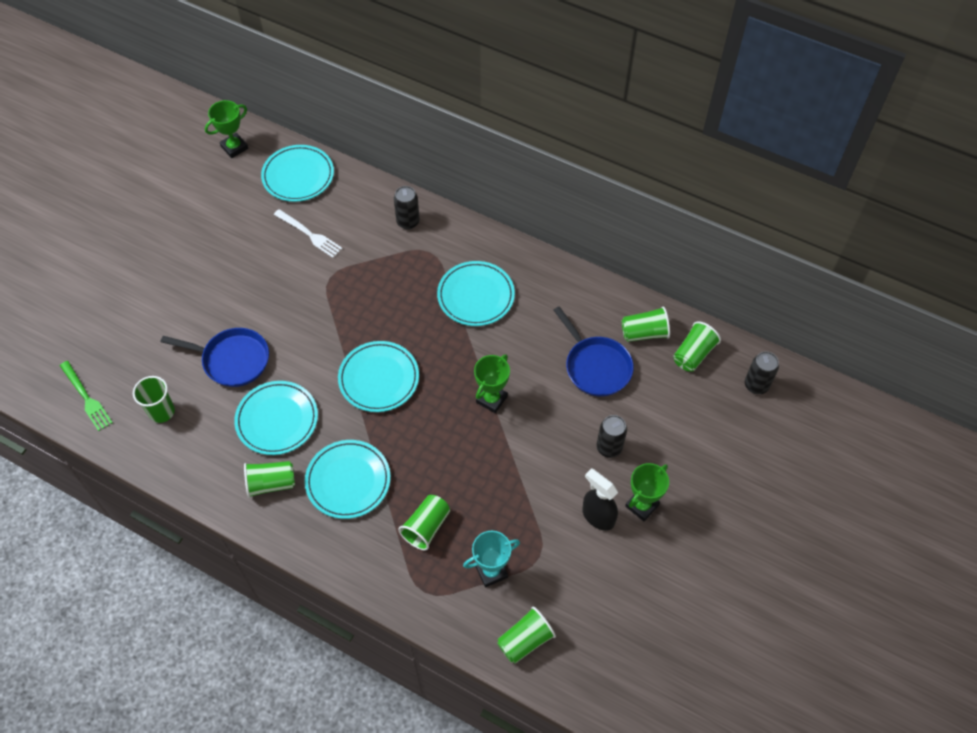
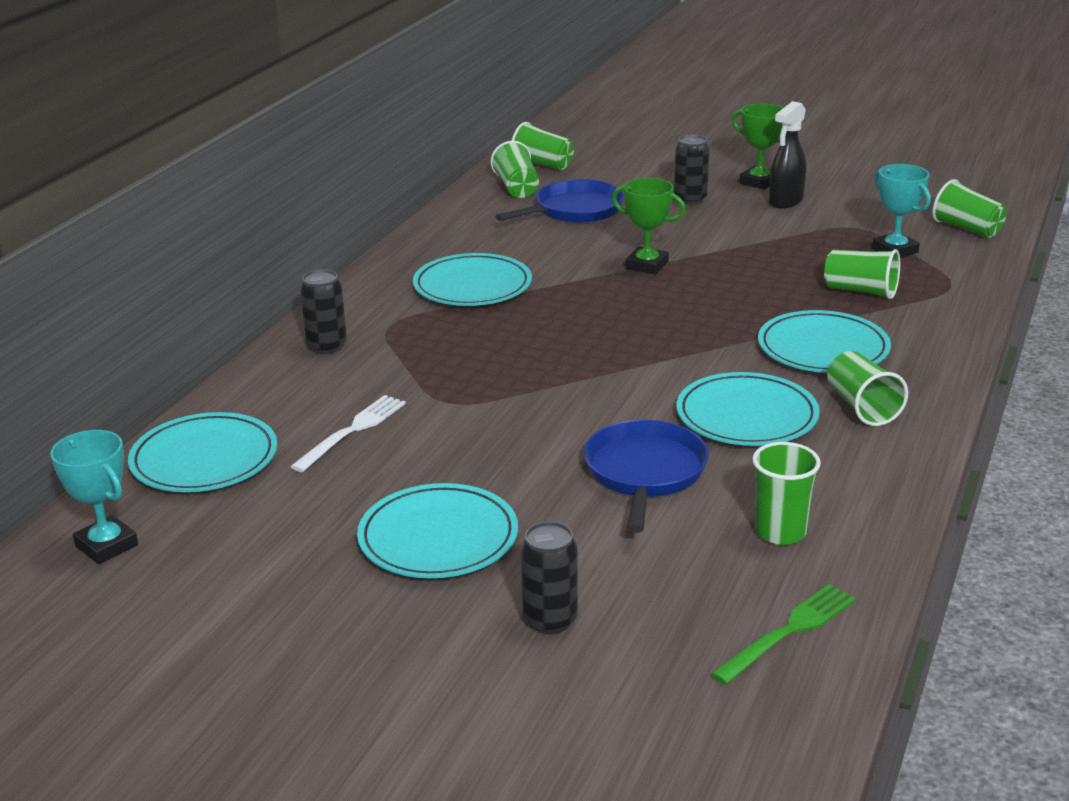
camera: 95 degrees left, 30 degrees down
green trophy [205,100,248,158] -> turquoise trophy [50,430,138,564]
turquoise plate [338,341,419,412] -> turquoise plate moved to [357,483,518,578]
black can [745,351,779,394] -> black can moved to [521,521,578,634]

